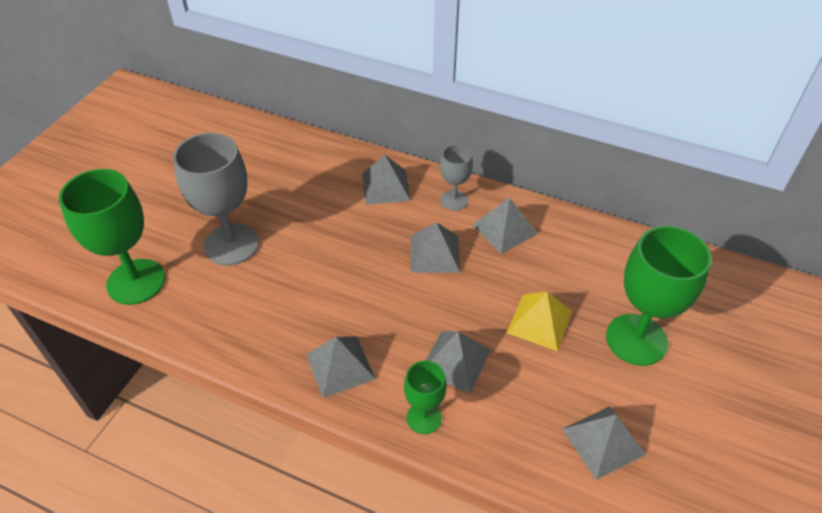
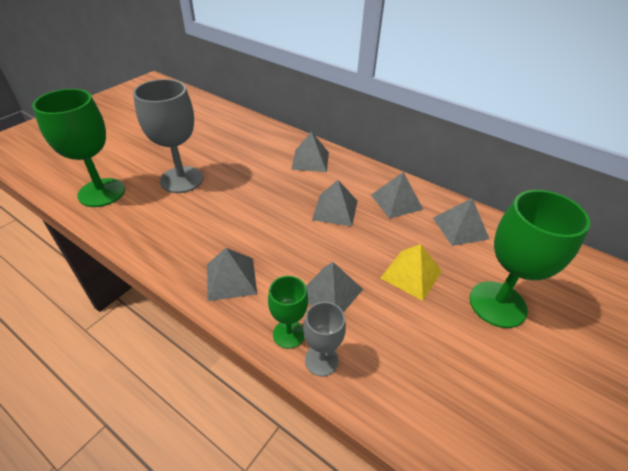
camera: 10 degrees right, 5 degrees down
grey goblet [440,144,473,211] -> grey goblet moved to [303,302,346,376]
grey pyramid [562,406,646,480] -> grey pyramid moved to [433,198,489,246]

